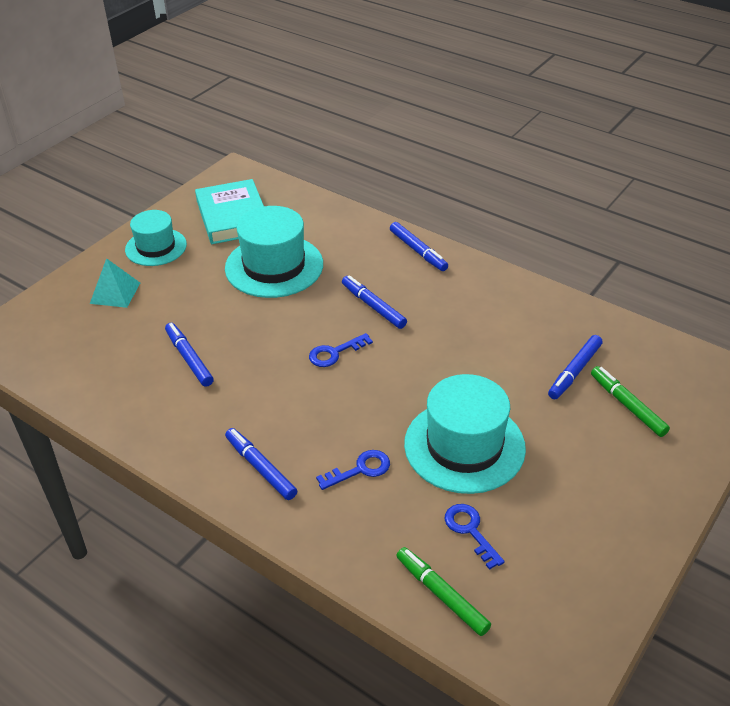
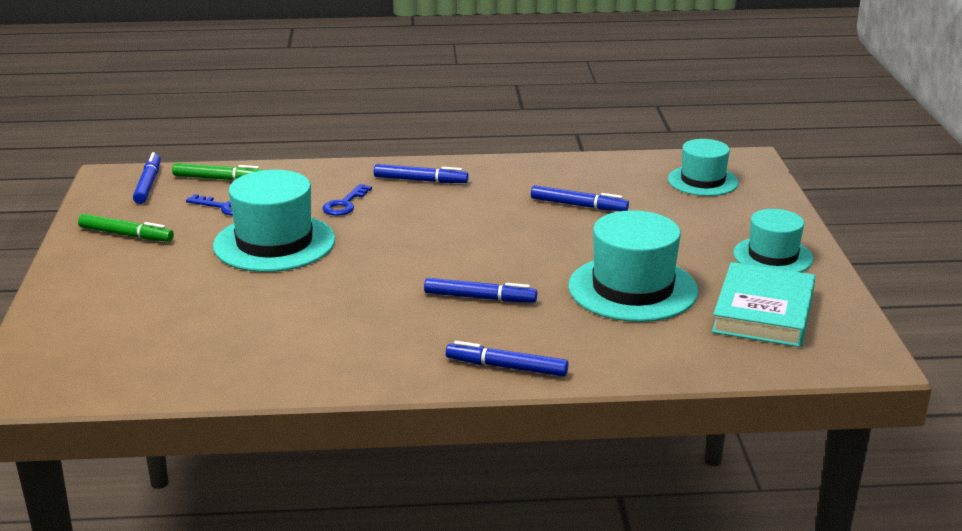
camera: 140 degrees right, 15 degrees down
turquoise pyramid [90,258,140,308] -> none
turquoise book [195,179,264,244] -> turquoise book turned 75 degrees clockwise [712,262,815,347]
blue key [309,333,373,367] -> none
blue marker [548,335,603,399] -> blue marker moved to [133,152,161,204]
green marker [591,366,670,437] -> green marker moved to [78,214,174,242]
none -> turquoise hat [668,139,739,196]

